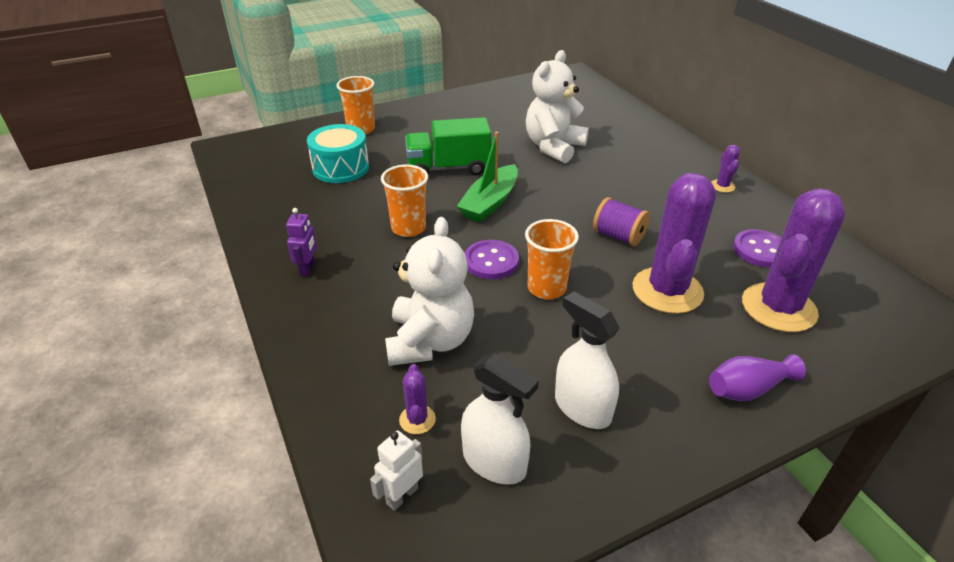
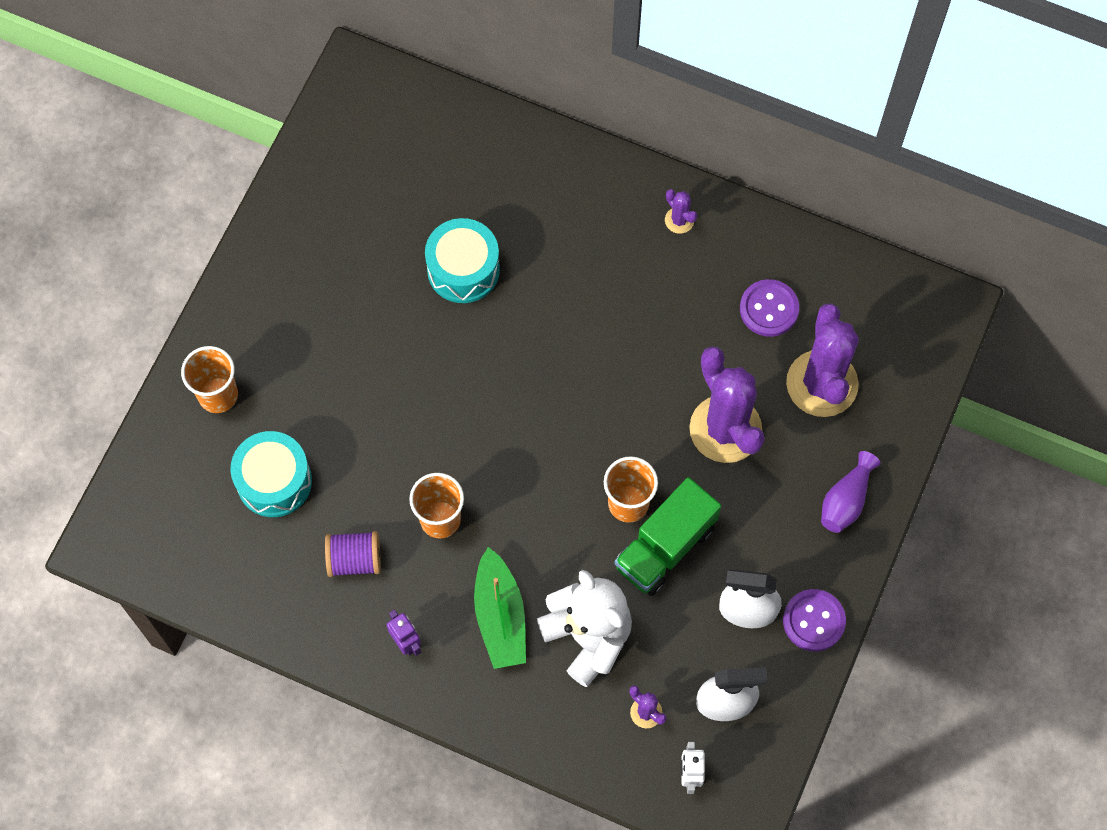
camera: 40 degrees left, 30 degrees up
green truck [405,117,491,175] -> green truck moved to [614,477,721,596]
green boat [456,131,518,222] -> green boat moved to [474,547,526,669]
purple button [465,240,519,279] -> purple button moved to [783,589,846,651]
white teddy bear [526,50,589,163] -> turquoise drum [425,218,500,303]
purple spool [593,197,650,246] -> purple spool moved to [325,531,381,577]

